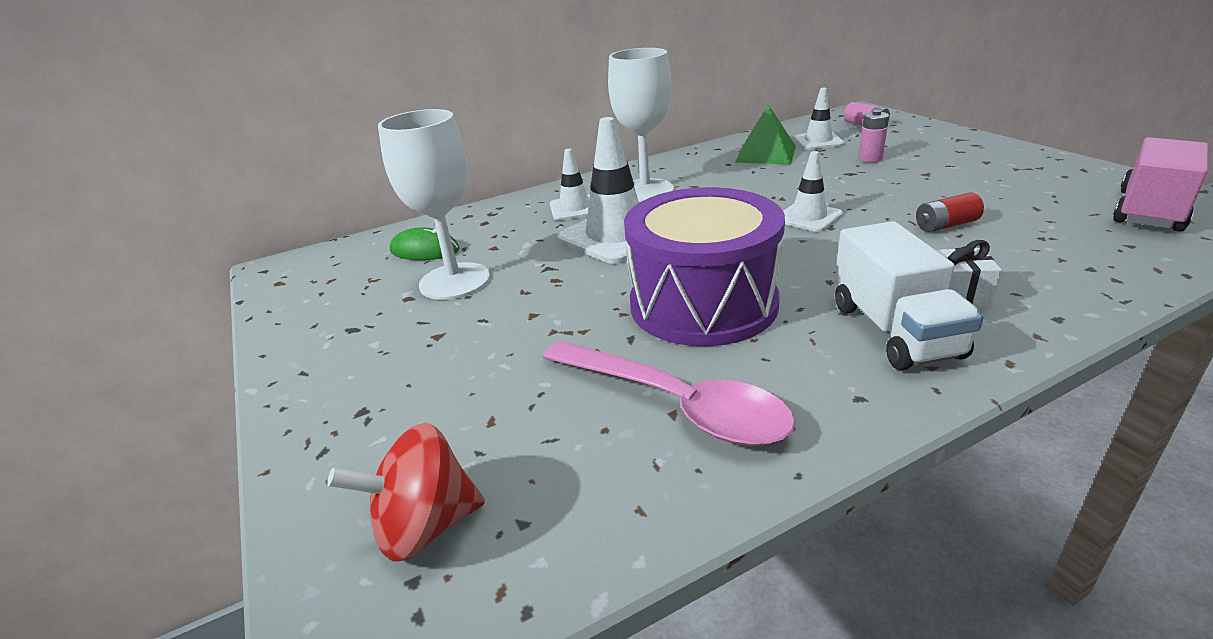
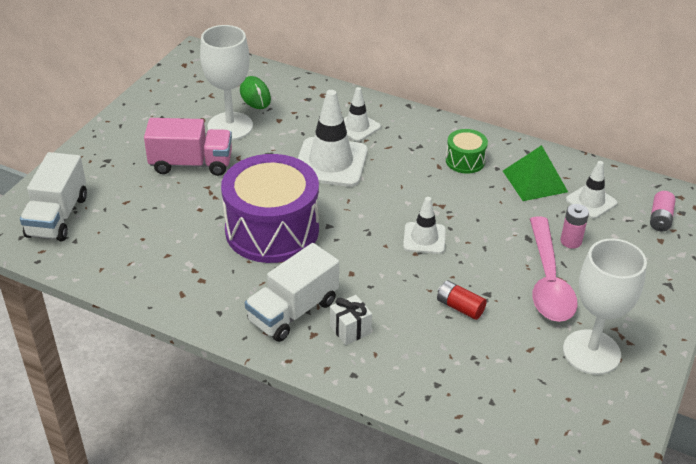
camera: 50 degrees right, 10 degrees up
red spinning top [327,423,485,562] -> white truck [20,152,87,241]
pink spoon [542,340,795,446] -> pink spoon moved to [530,216,578,322]
white goblet [608,48,674,202] -> white goblet moved to [563,239,647,375]
pink truck [1113,137,1208,232] -> pink truck moved to [144,118,232,176]
none -> green drum [446,129,488,174]

